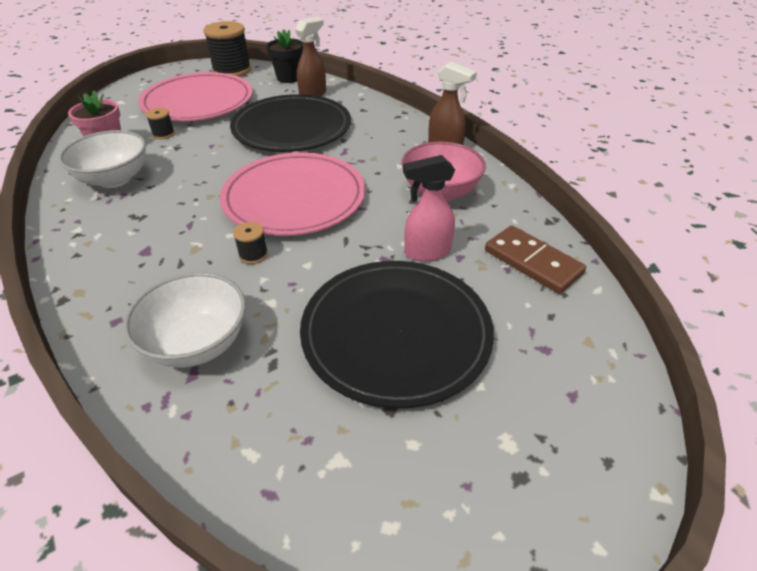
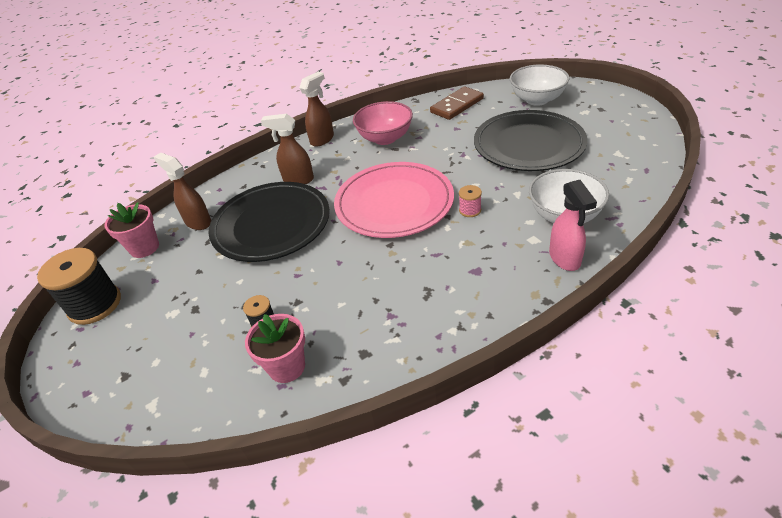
camera: 85 degrees left, 0 degrees up
white bowl [59,130,146,188] -> white bowl moved to [510,64,569,106]
pink plate [138,72,253,121] -> none
black spool [233,222,268,264] -> pink spool [459,185,482,217]
black flower pot [266,29,303,83] -> pink flower pot [105,202,159,258]
pink spray bottle [403,155,455,261] -> pink spray bottle moved to [549,180,597,271]
none -> brown spray bottle [261,114,314,184]

